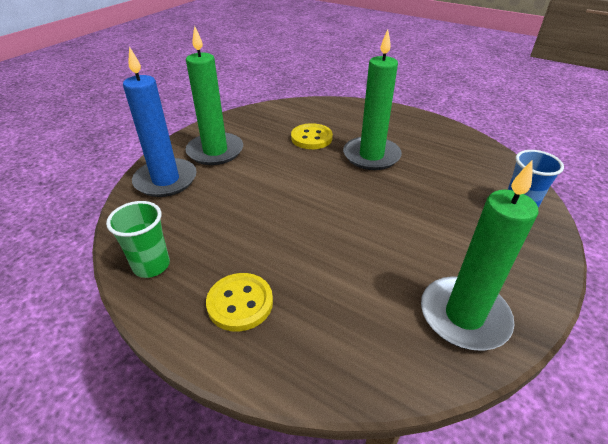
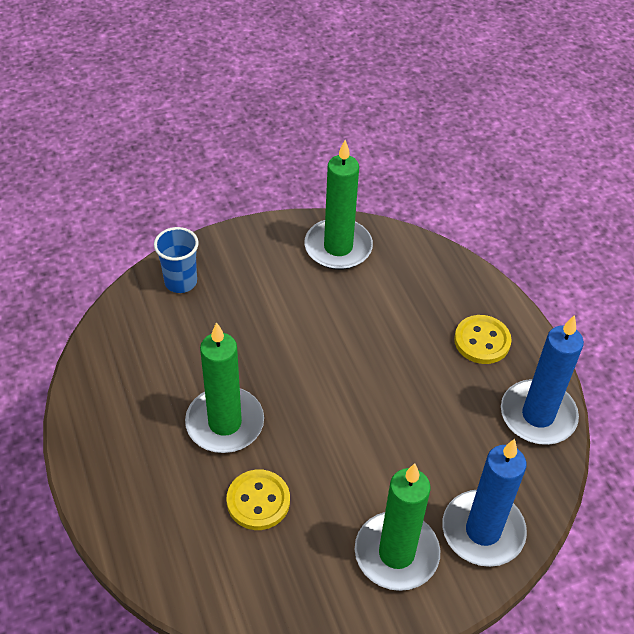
camera: 145 degrees left, 10 degrees up
green cup [106,201,170,278] -> blue candle [501,315,584,445]

